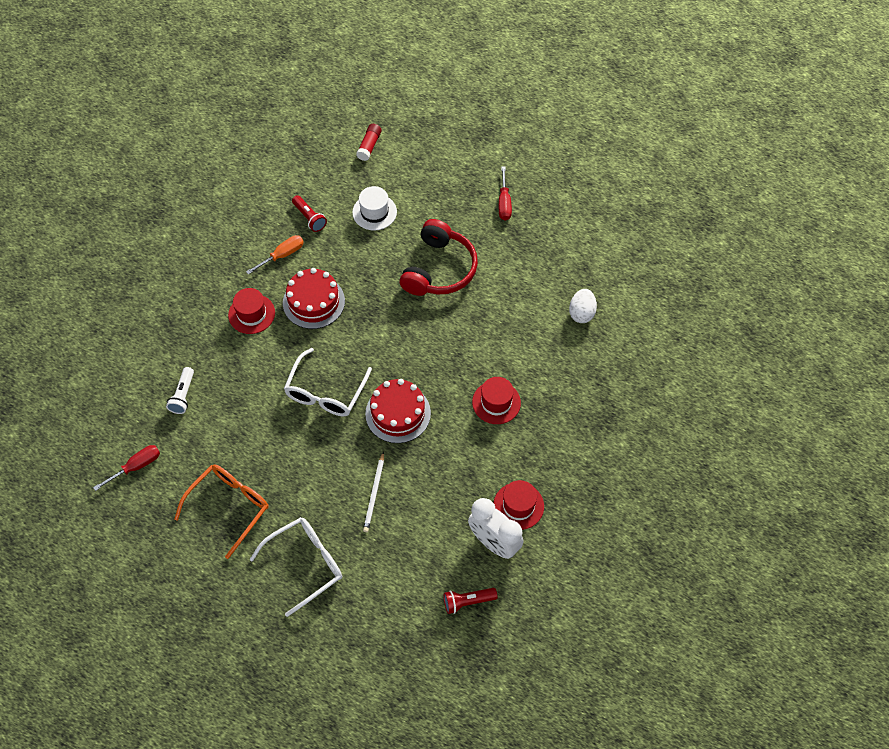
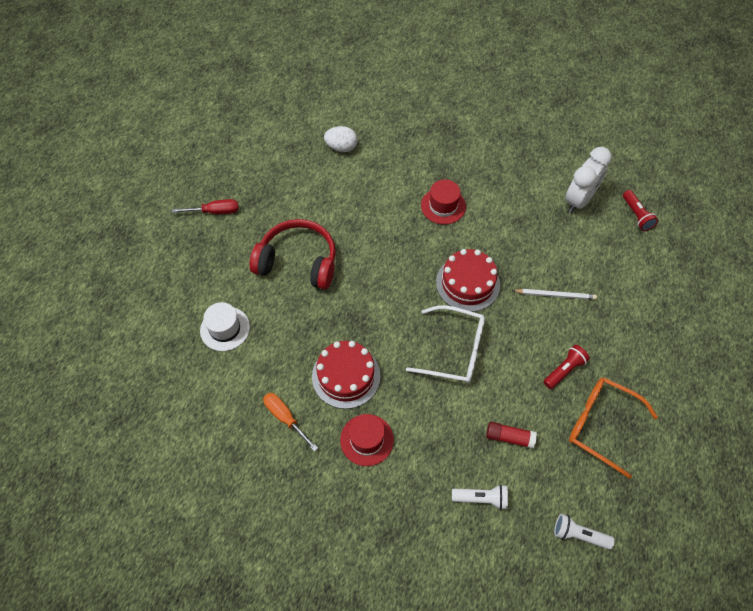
camera: 95 degrees left, 0 degrees up
red screwdriver [93,445,160,491] -> white flashlight [554,514,615,550]
white glasses [249,517,342,617] -> none
red flashlight [292,195,327,232] -> red flashlight moved to [544,345,590,389]
red glue stick [356,124,382,161] -> red glue stick moved to [486,422,537,449]
red hat [493,480,544,530] -> none

